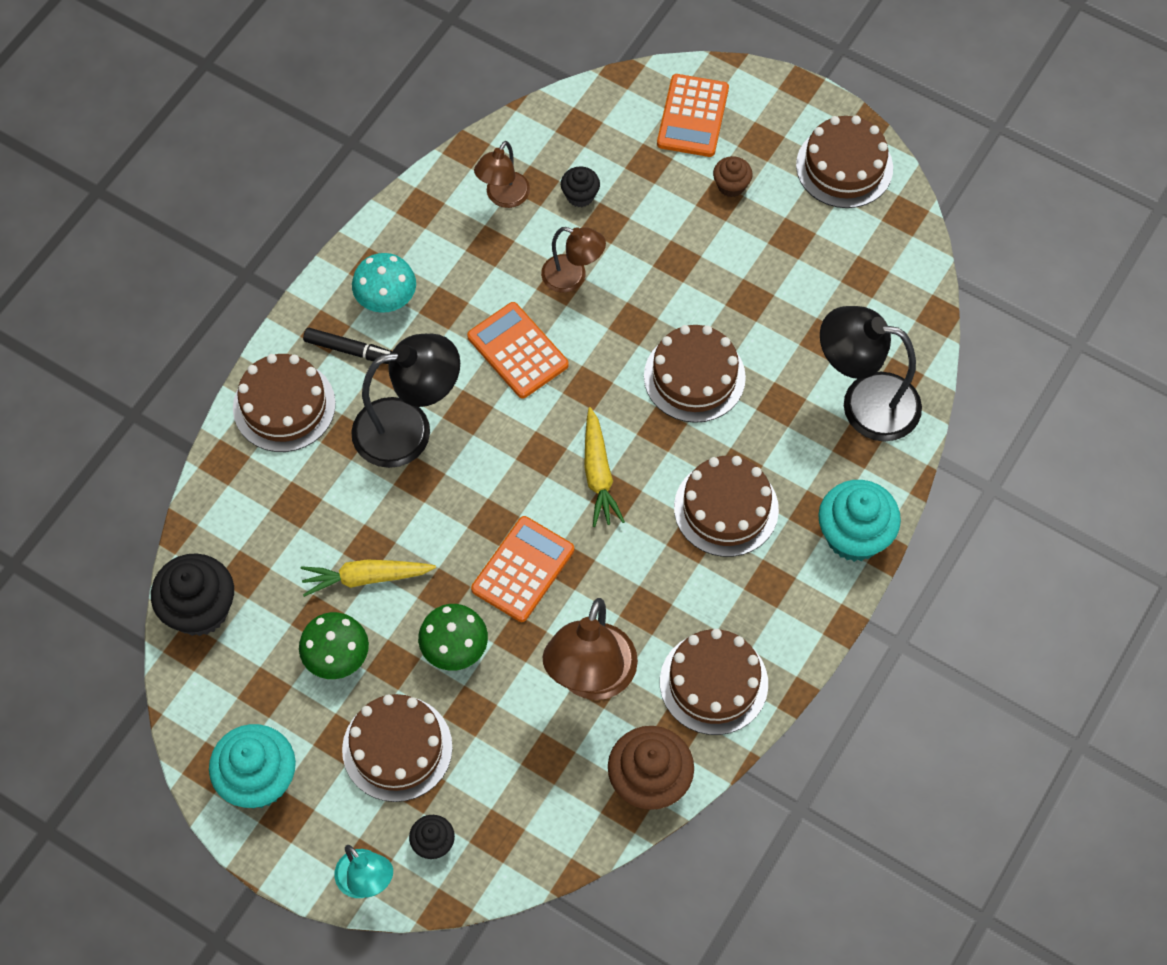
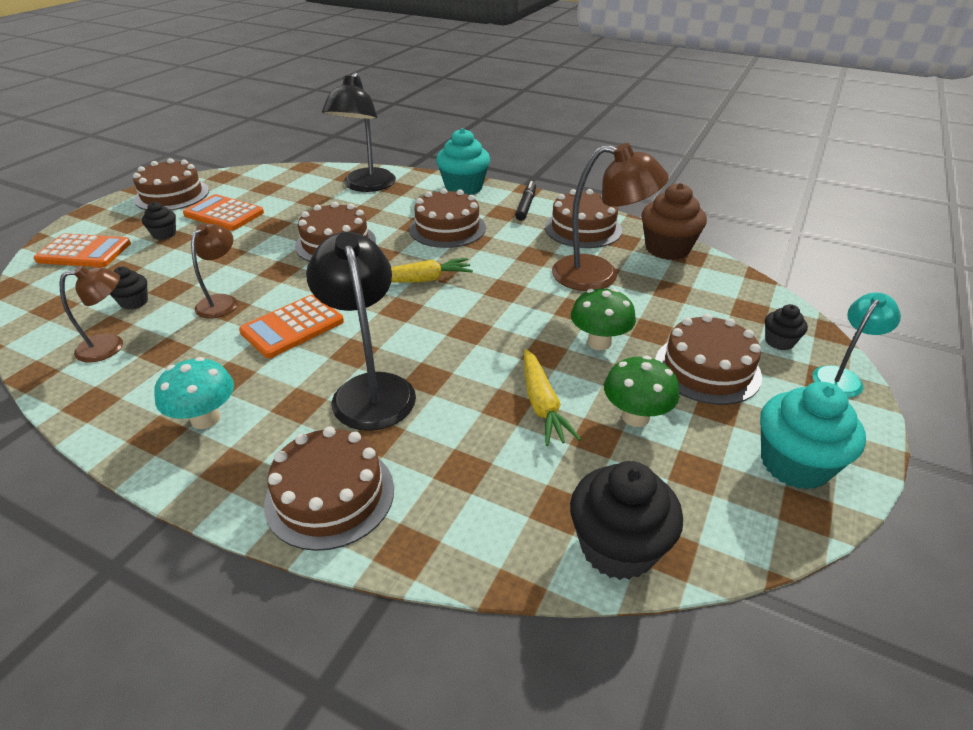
camera: 95 degrees left, 25 degrees down
black marker [303,328,393,364] -> black marker moved to [515,181,536,221]
orange calculator [471,516,574,622] -> orange calculator moved to [183,194,264,231]
brown lamp [474,141,530,208] -> brown lamp turned 45 degrees counterclockwise [60,266,123,362]
brown cupcake [713,156,753,197] -> black cupcake [142,202,176,240]

